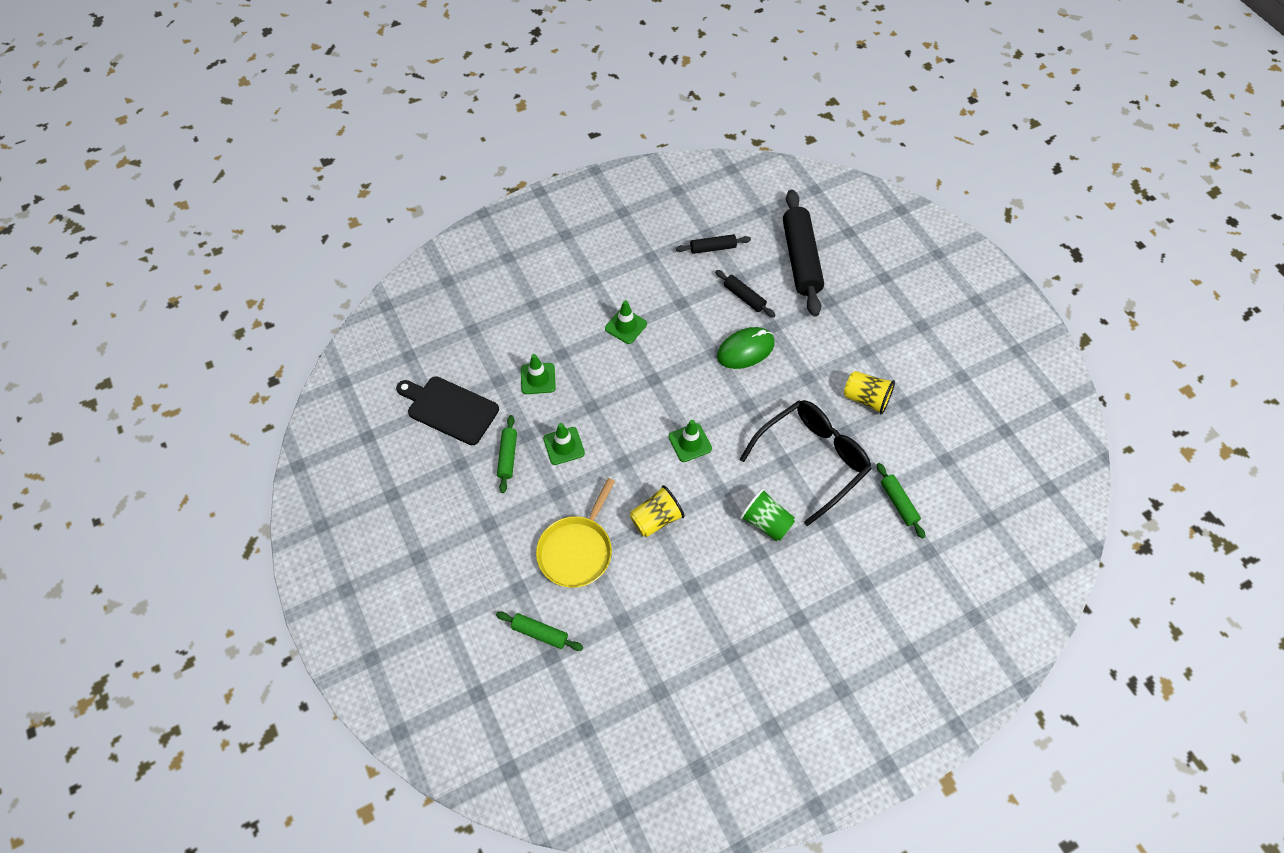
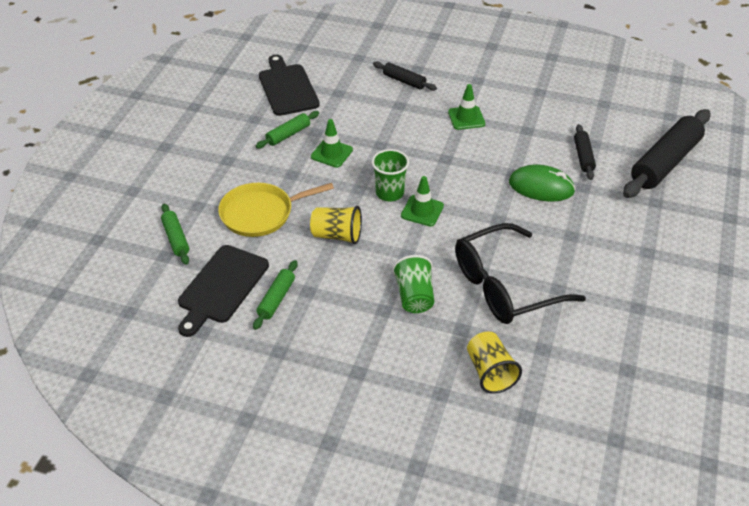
camera: 45 degrees right, 15 degrees down
green traffic cone [521,354,556,394] -> none
black rolling pin [676,234,751,254] -> black rolling pin moved to [373,61,437,91]
black glasses [740,400,872,526] -> black glasses turned 150 degrees clockwise [455,223,586,324]
yellow cup [844,371,895,415] -> yellow cup moved to [467,331,522,394]
green rolling pin [877,463,926,539] -> green rolling pin moved to [253,260,298,330]
none -> black cutting board [178,245,269,337]
none -> green cup [372,149,409,201]

